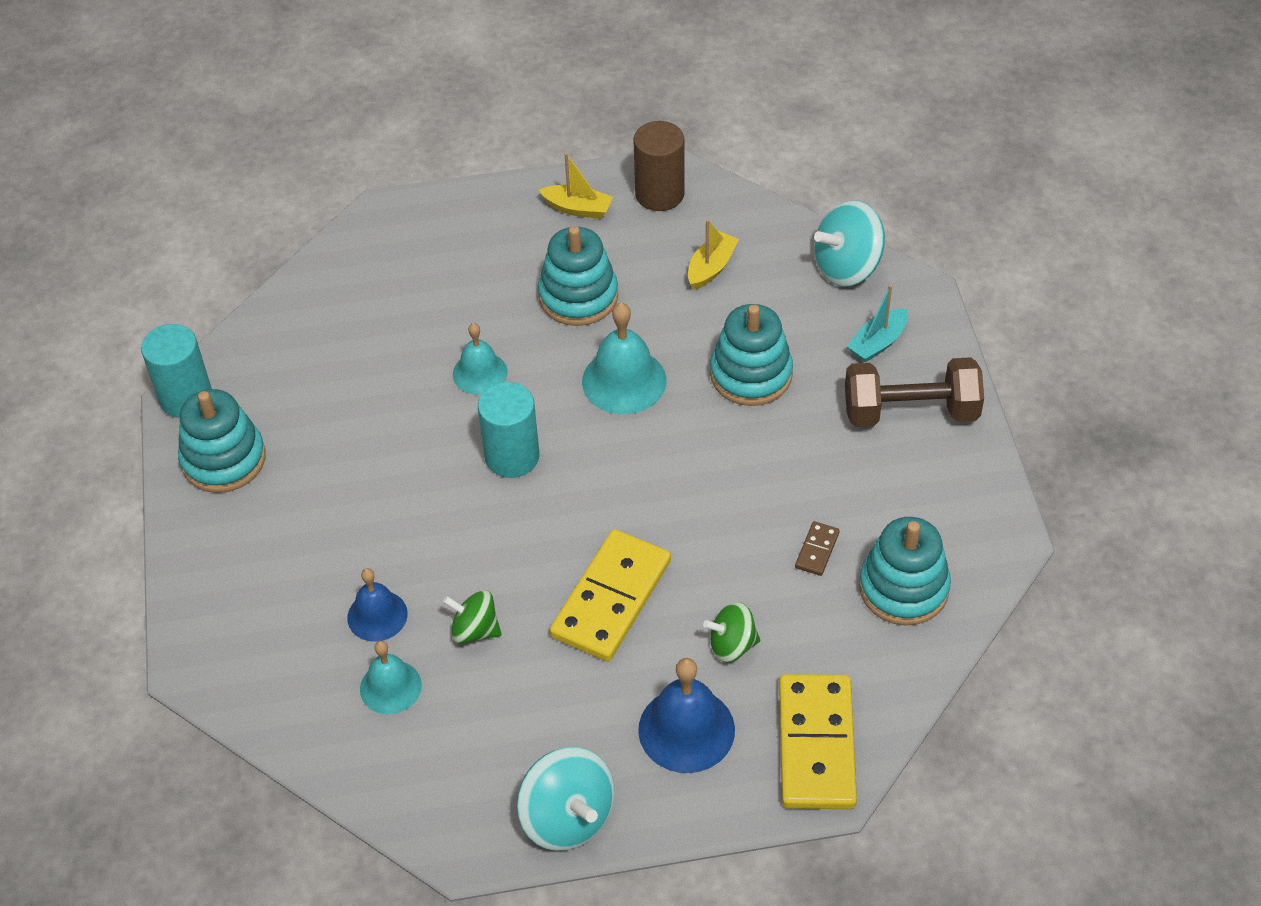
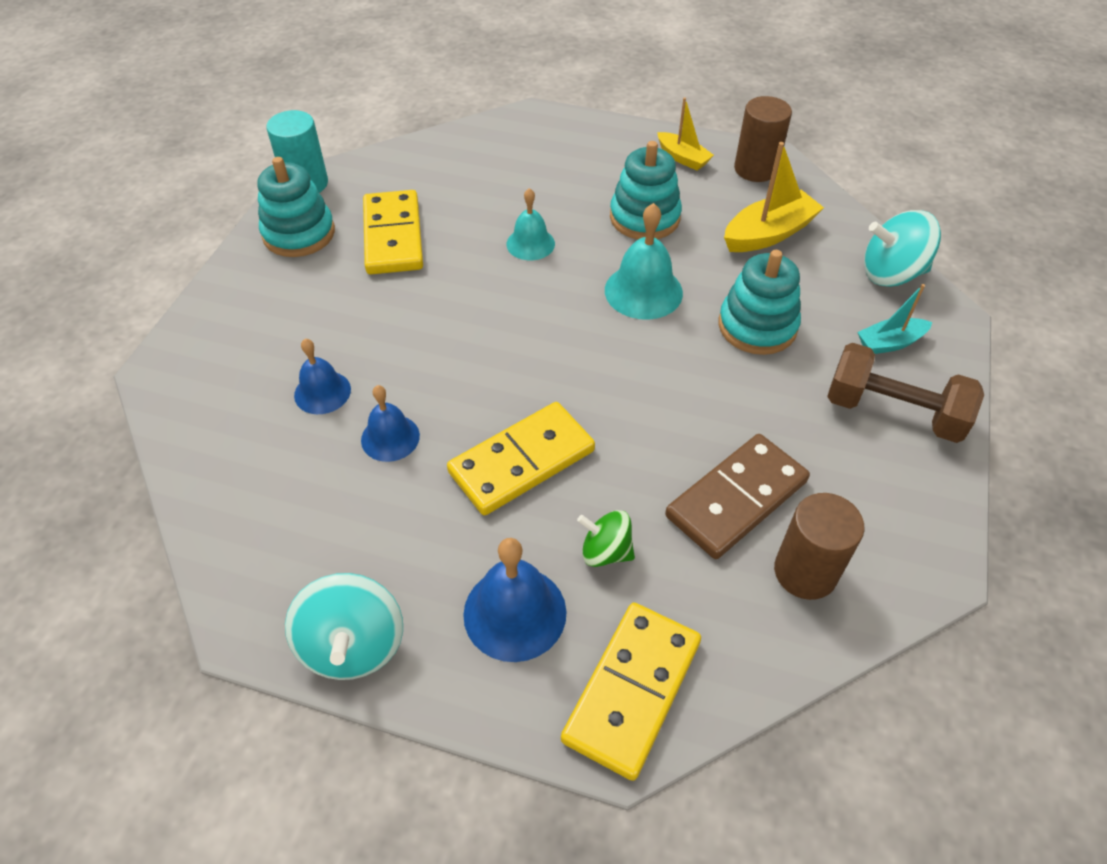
camera: 25 degrees right, 0 degrees up
turquoise bell [360,641,422,714] -> none
green spinning top [443,590,501,644] -> blue bell [361,385,420,462]
turquoise cylinder [478,382,540,478] -> none
yellow boat [688,220,739,290] -> yellow boat [724,142,824,252], size x1.60
brown domino [795,521,840,576] -> brown domino [665,434,810,559], size x2.35
turquoise stacking toy [859,517,951,625] -> brown cylinder [774,493,865,600]
none -> yellow domino [363,190,423,275]

